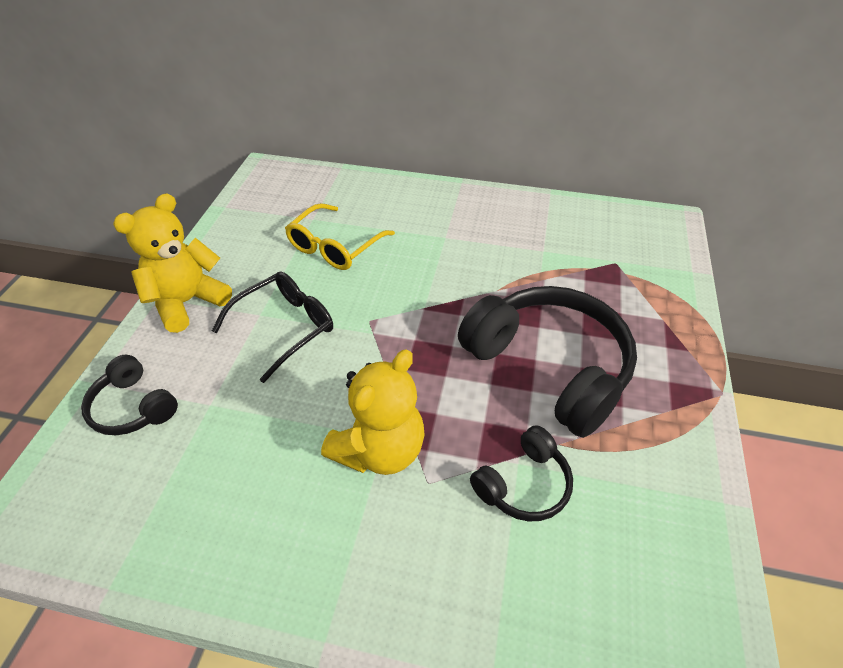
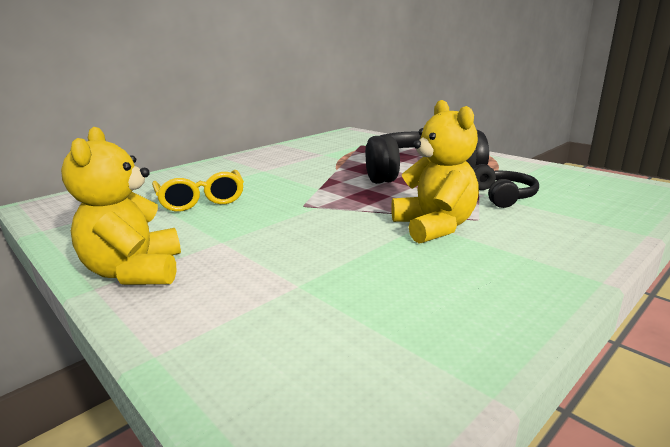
camera: 55 degrees left, 25 degrees down
black headphones [81,355,178,435] -> none
black glasses [212,271,333,383] -> none

